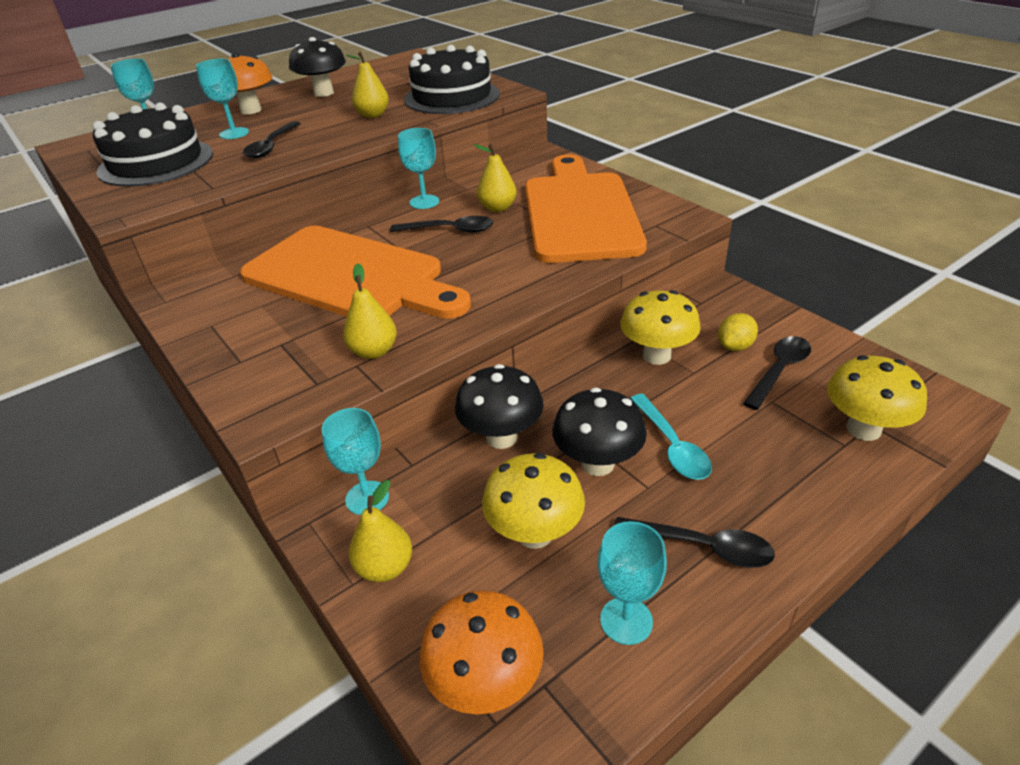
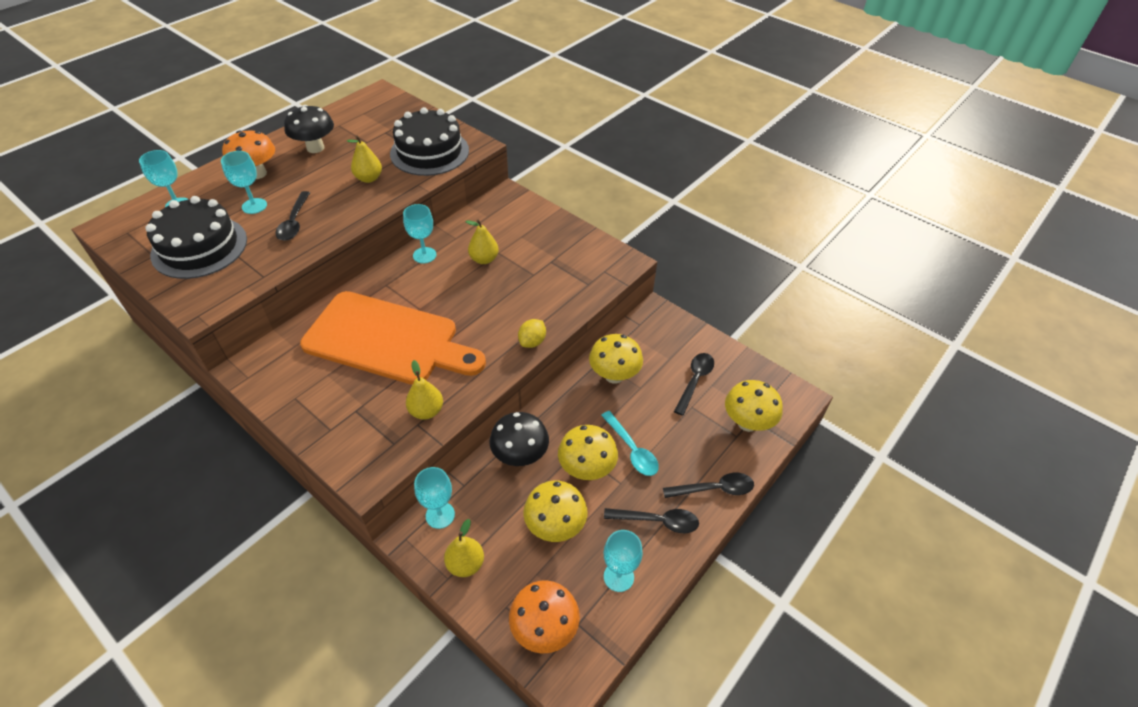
camera: 15 degrees left, 10 degrees up
black spoon [390,216,493,233] -> black spoon moved to [663,473,754,498]
orange cutting board [525,155,647,263] -> none
black mushroom [552,388,647,476] -> yellow mushroom [558,425,618,480]
yellow lemon [718,313,758,351] -> yellow lemon moved to [518,319,546,348]

